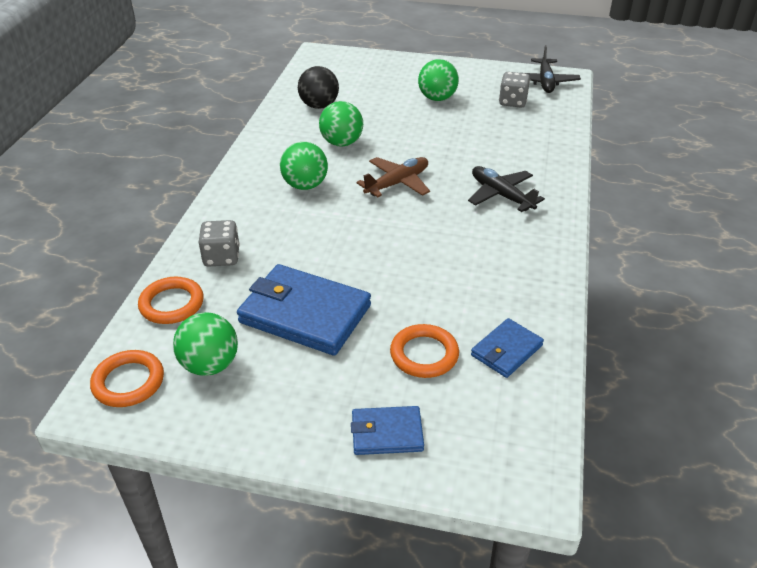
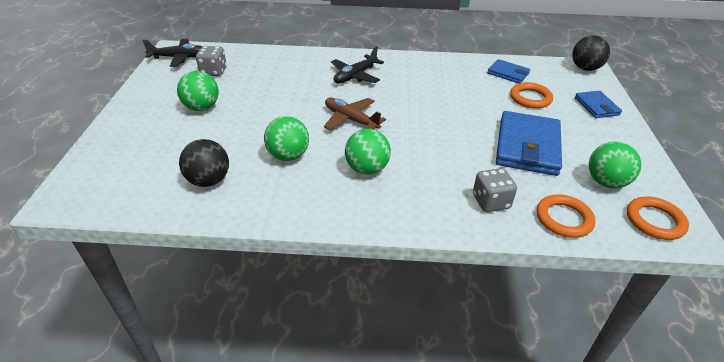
camera: 100 degrees left, 0 degrees up
none -> black ball [572,35,610,71]

